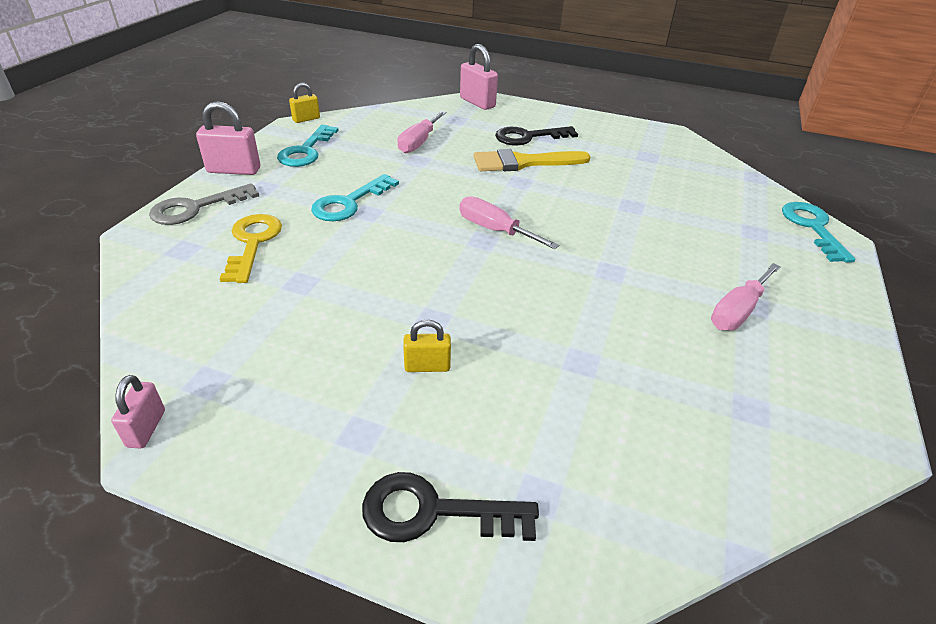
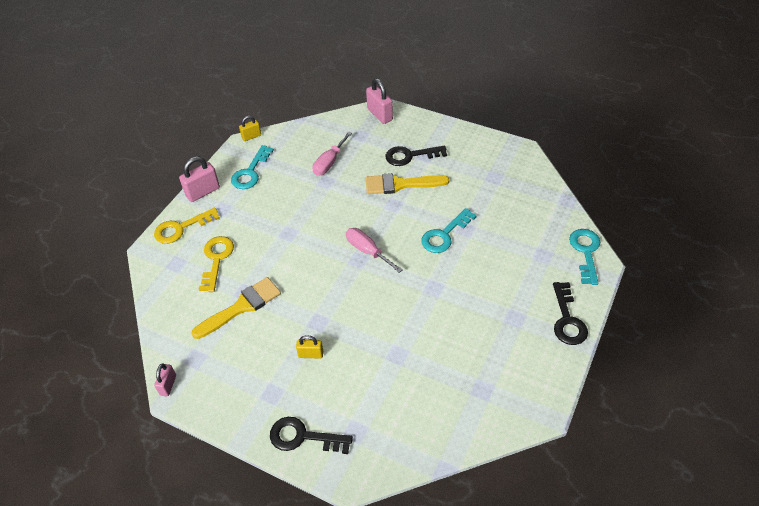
camera: 10 degrees right, 10 degrees up
grey key [149,183,259,225] -> yellow key [154,208,220,244]
pink padlock [196,101,260,175] -> pink padlock turned 45 degrees counterclockwise [179,156,220,202]
turquoise key [311,174,399,221] -> turquoise key moved to [421,208,477,253]
pink screwdriver [711,263,781,331] -> none
none -> yellow brush [191,277,281,339]
none -> black key [553,282,588,345]

